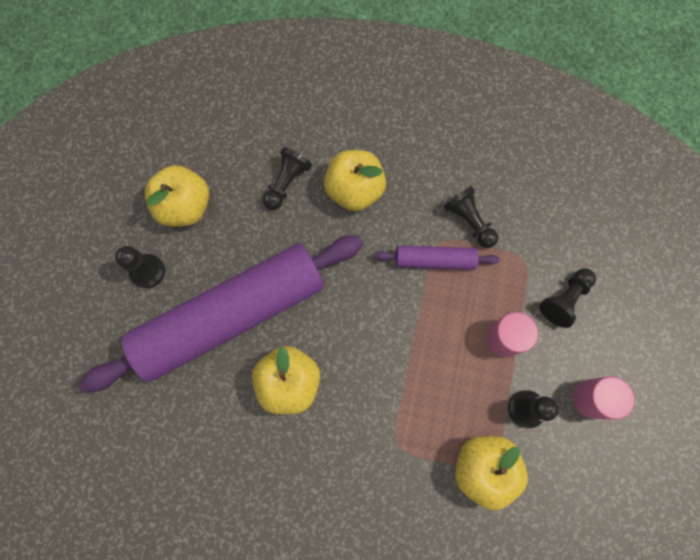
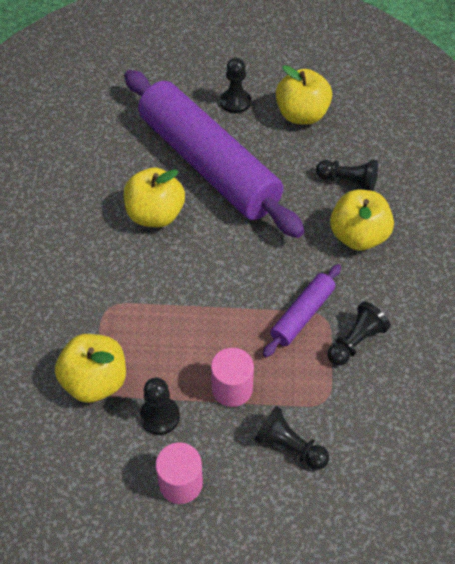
camera: 80 degrees right, 20 degrees down
purple rolling pin [374,245,500,270] -> purple rolling pin turned 45 degrees clockwise [263,264,341,357]

